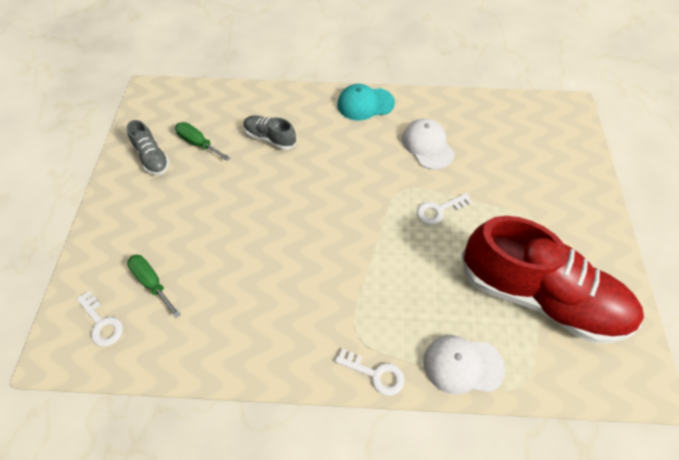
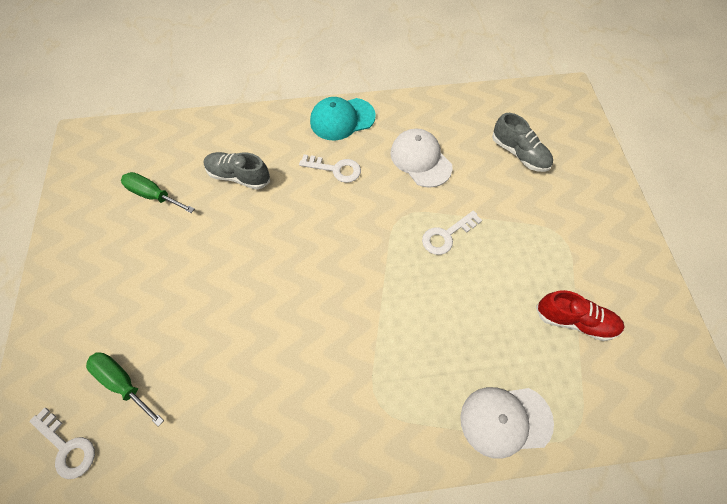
camera: 10 degrees left, 5 degrees up
grey shoe [127,120,170,175] -> grey shoe moved to [492,113,553,172]
white key [335,349,404,396] -> white key moved to [299,154,361,183]
red shoe [462,216,644,343] -> red shoe [536,290,625,341], size x0.43

